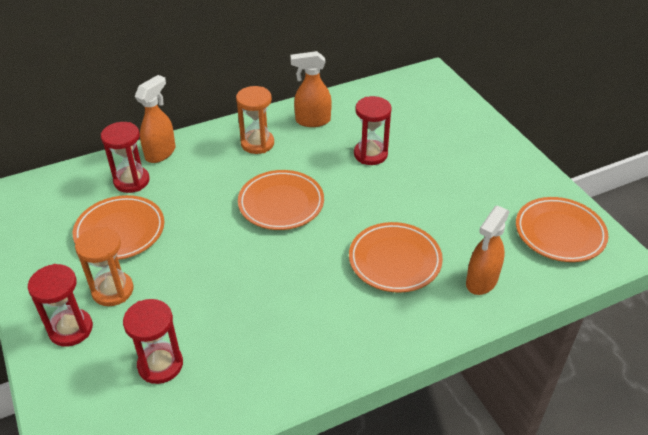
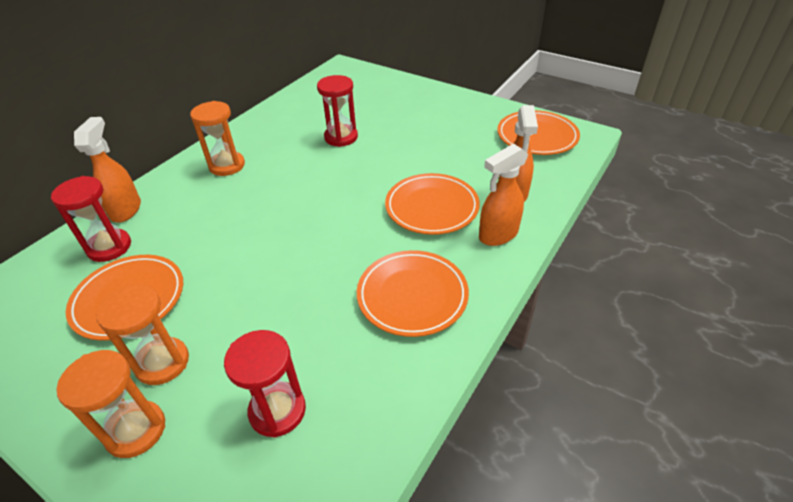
camera: 30 degrees left, 0 degrees up
red hourglass [28,264,93,347] -> orange hourglass [56,350,165,458]
orange plate [238,170,324,230] -> orange plate moved to [357,250,469,337]
orange spray bottle [291,51,332,127] -> orange spray bottle moved to [479,144,528,246]

